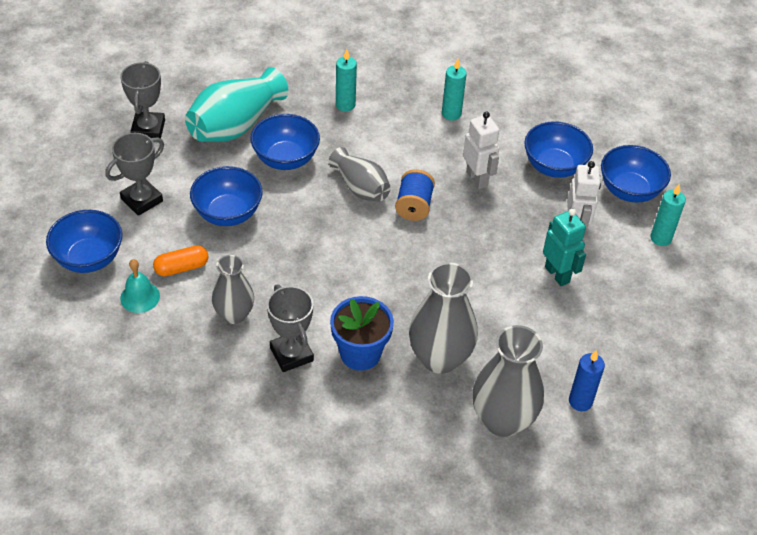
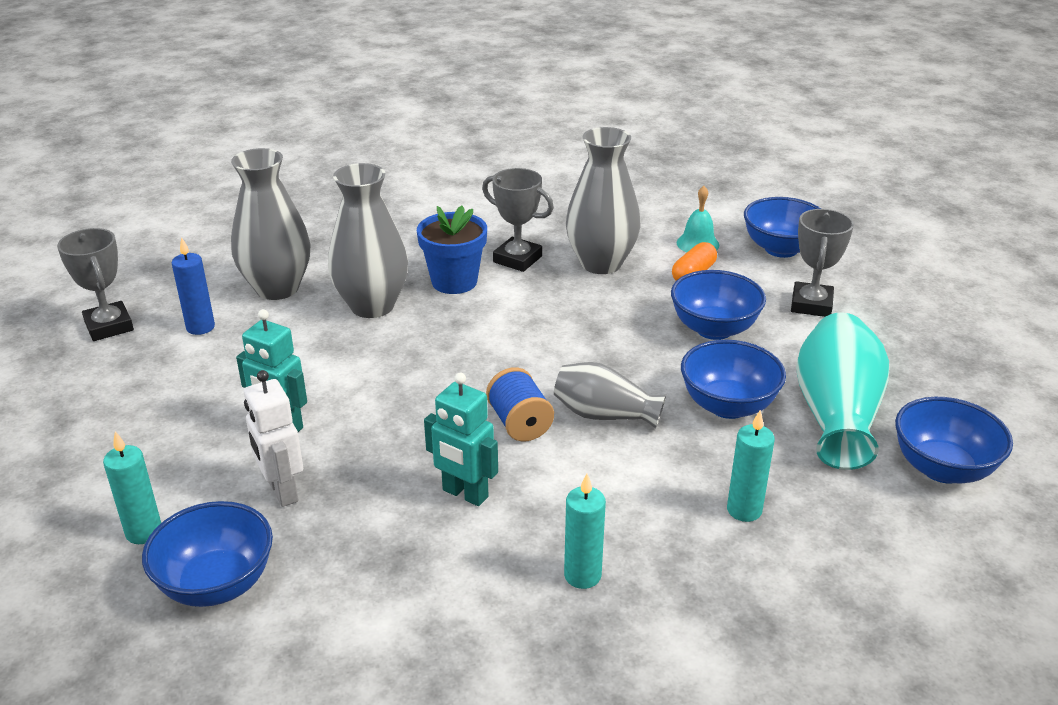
camera: 150 degrees right, 15 degrees down
grey trophy [120,61,165,139] -> grey trophy moved to [57,228,134,341]
grey vase [212,255,254,324] -> grey vase [566,127,640,274], size x1.58
white robot [463,111,499,189] -> turquoise robot [424,373,498,506]
blue bowl [524,121,593,178] -> blue bowl moved to [895,397,1013,484]

